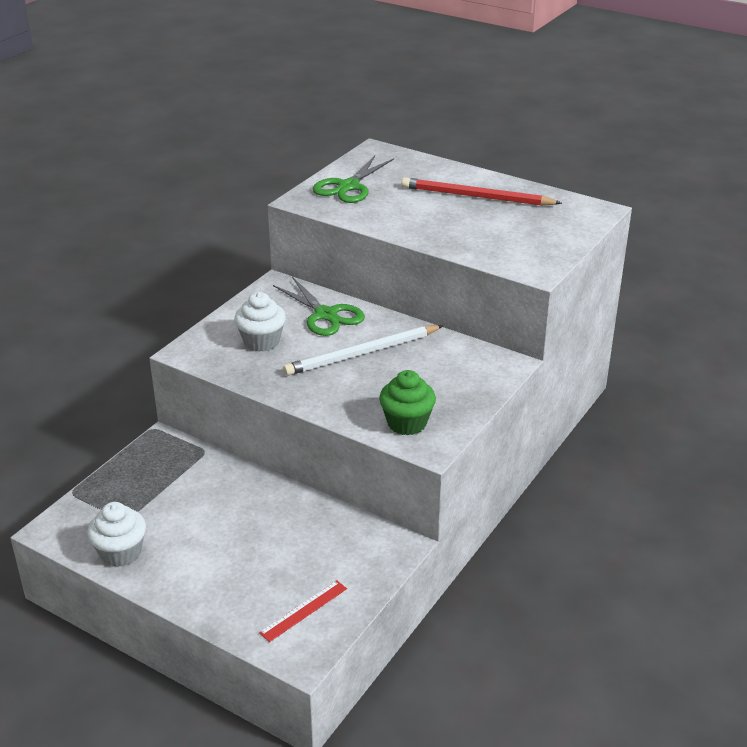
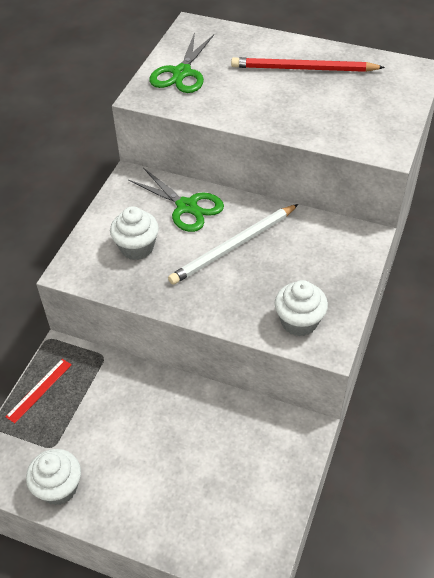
camera: 10 degrees left, 15 degrees up
red ruler [259,580,347,642] -> red ruler moved to [5,359,72,423]
green cupcake [379,370,436,435] -> white cupcake [274,280,328,336]

